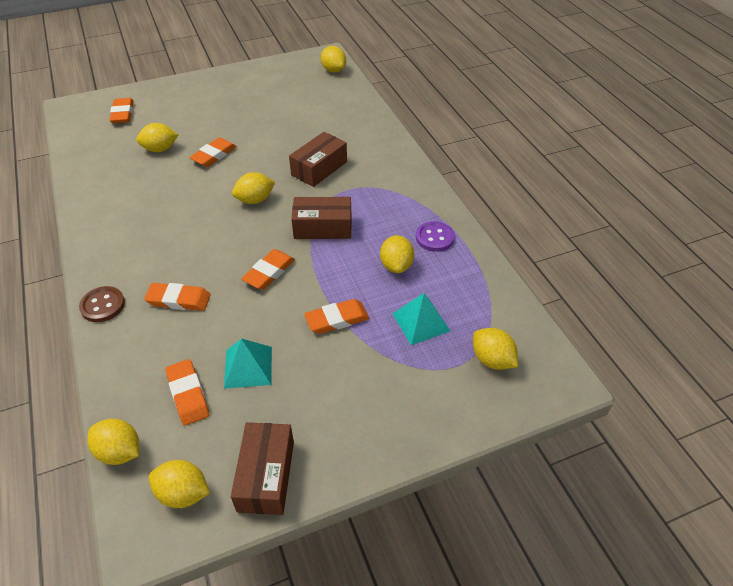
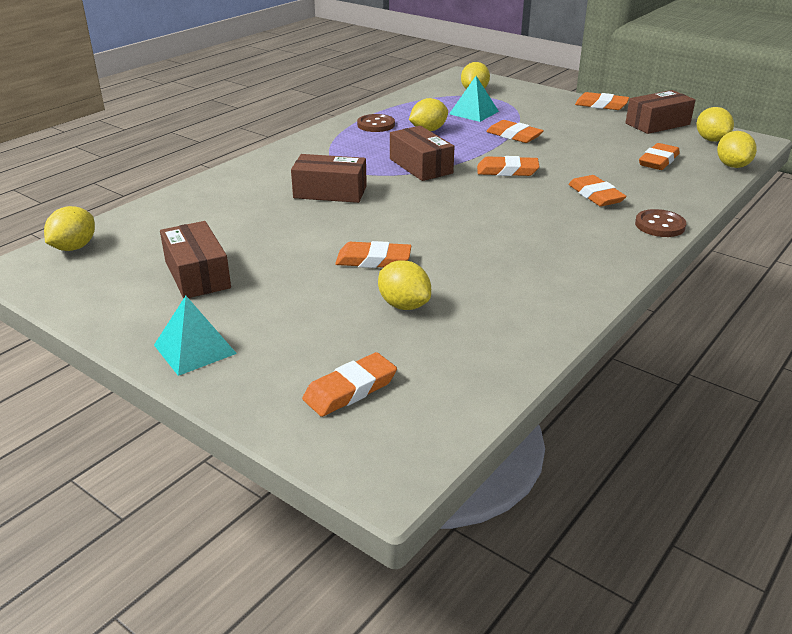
camera: 120 degrees left, 15 degrees down
turquoise pyramid [224,338,272,389] -> turquoise pyramid moved to [154,296,237,376]
yellow lemon [232,172,275,204] -> none
purple button [416,221,455,252] -> brown button [357,114,395,132]
none -> brown box [160,221,231,299]
none -> orange eraser [575,92,629,110]

